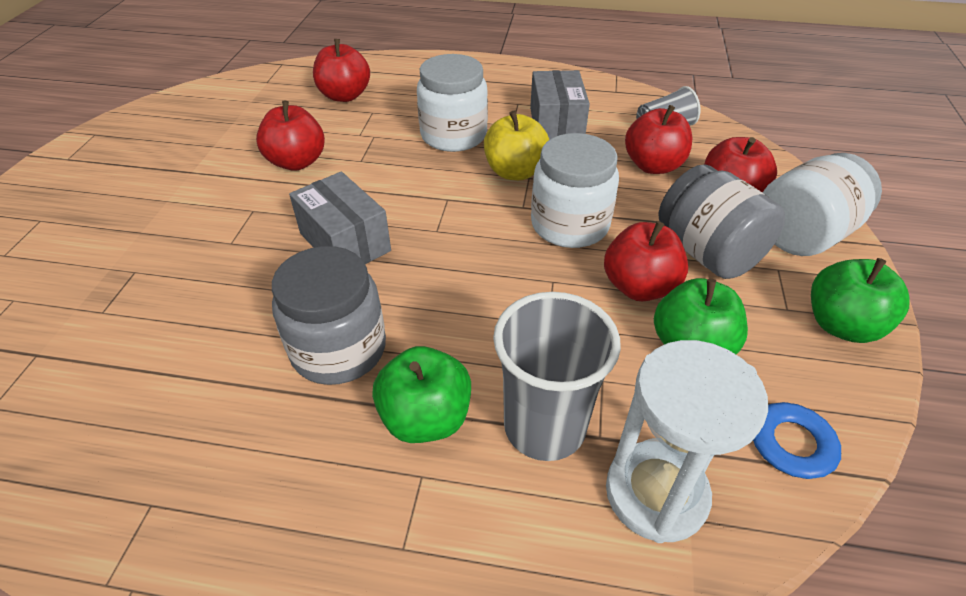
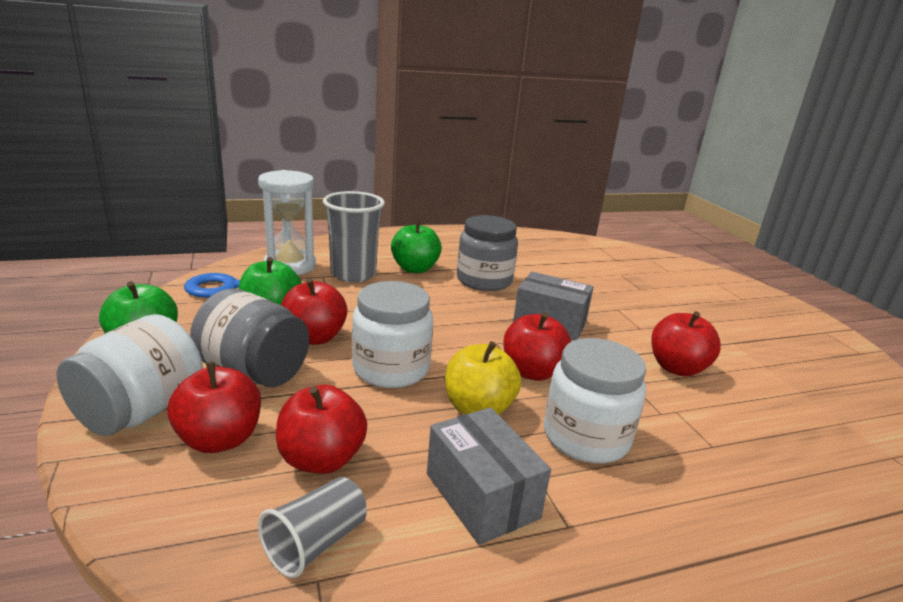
camera: 150 degrees right, 20 degrees down
red apple [313,39,370,102] -> red apple moved to [503,312,571,381]

